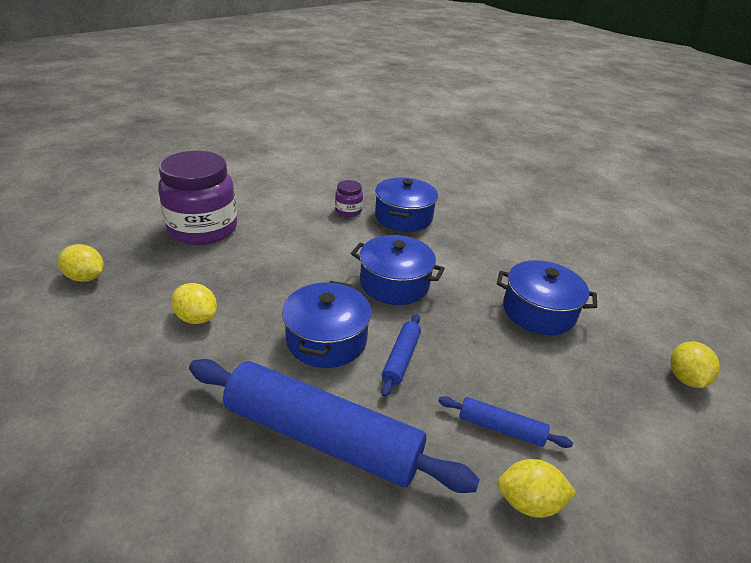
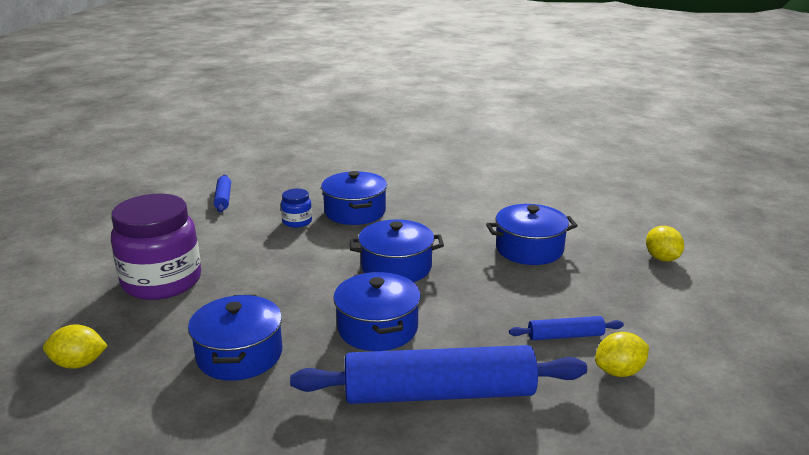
camera: 25 degrees left, 10 degrees down
yellow lemon [171,283,217,324] -> blue pot [188,295,282,381]
purple jar [335,180,363,217] -> blue jar [281,189,312,228]
blue rolling pin [381,314,421,397] -> blue rolling pin moved to [214,174,231,213]

